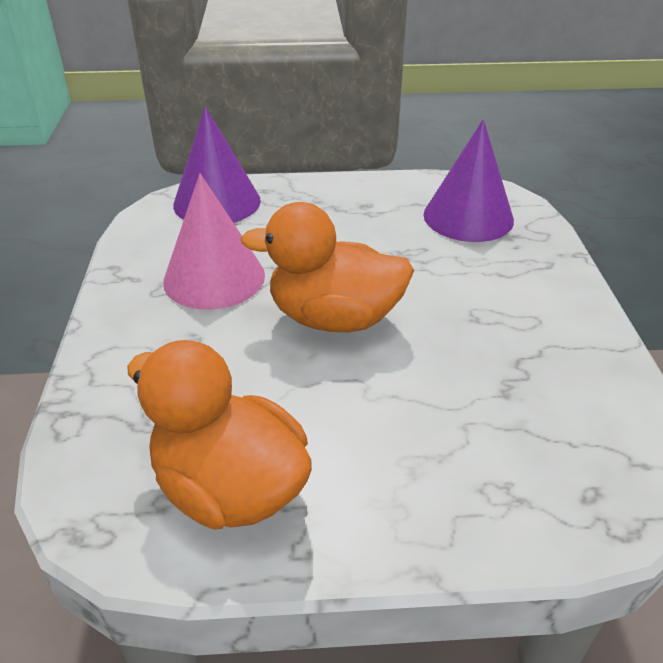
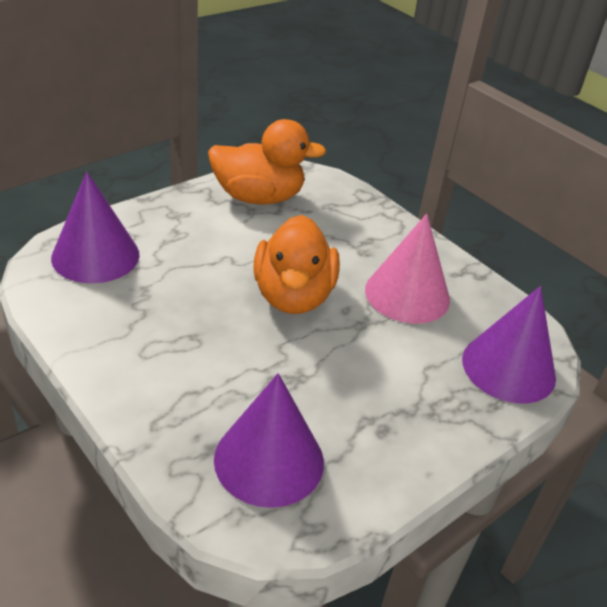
camera: 140 degrees right, 0 degrees up
orange duck [241,202,414,332] -> orange duck turned 120 degrees clockwise [253,215,340,314]
none -> purple cone [51,171,140,283]

